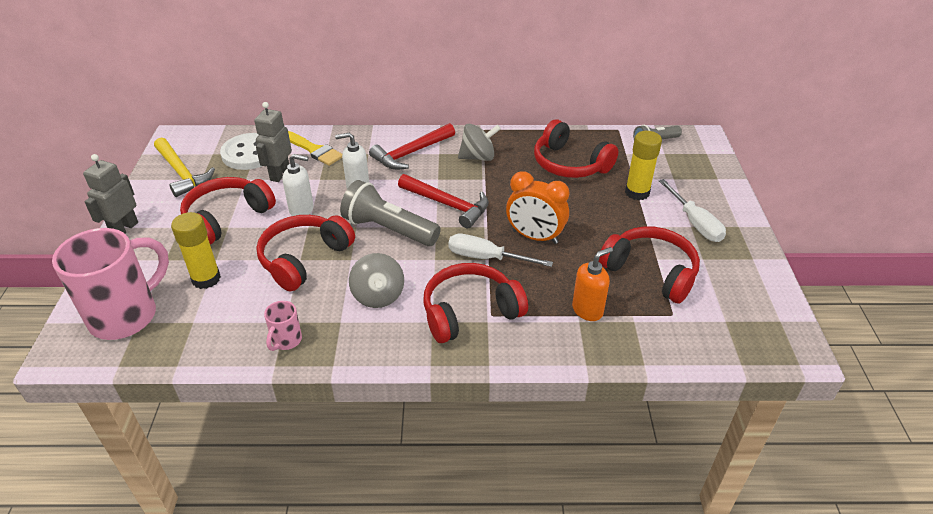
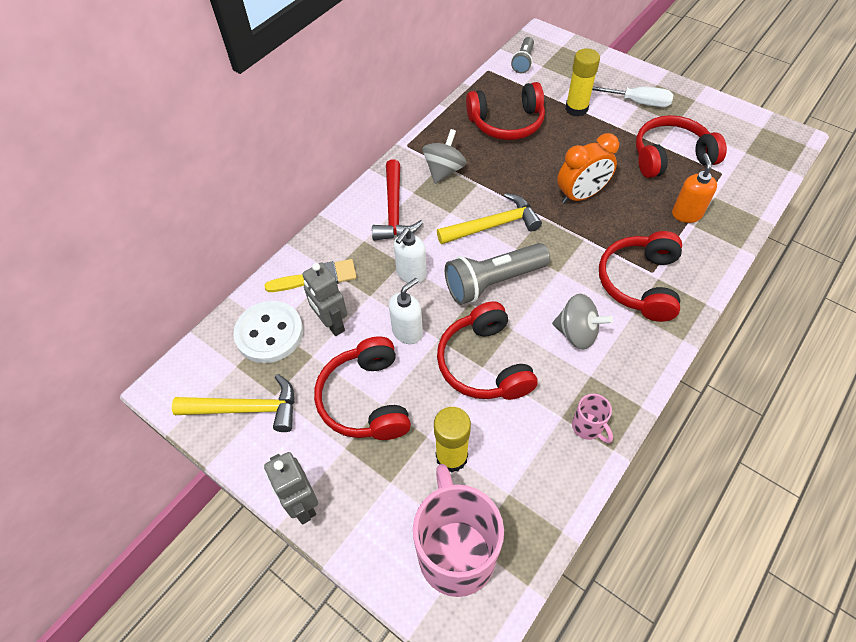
camera: 50 degrees left, 15 degrees up
red hammer [398,174,489,228] -> yellow hammer [437,193,542,244]
white screwdriver [448,234,553,267] -> none

